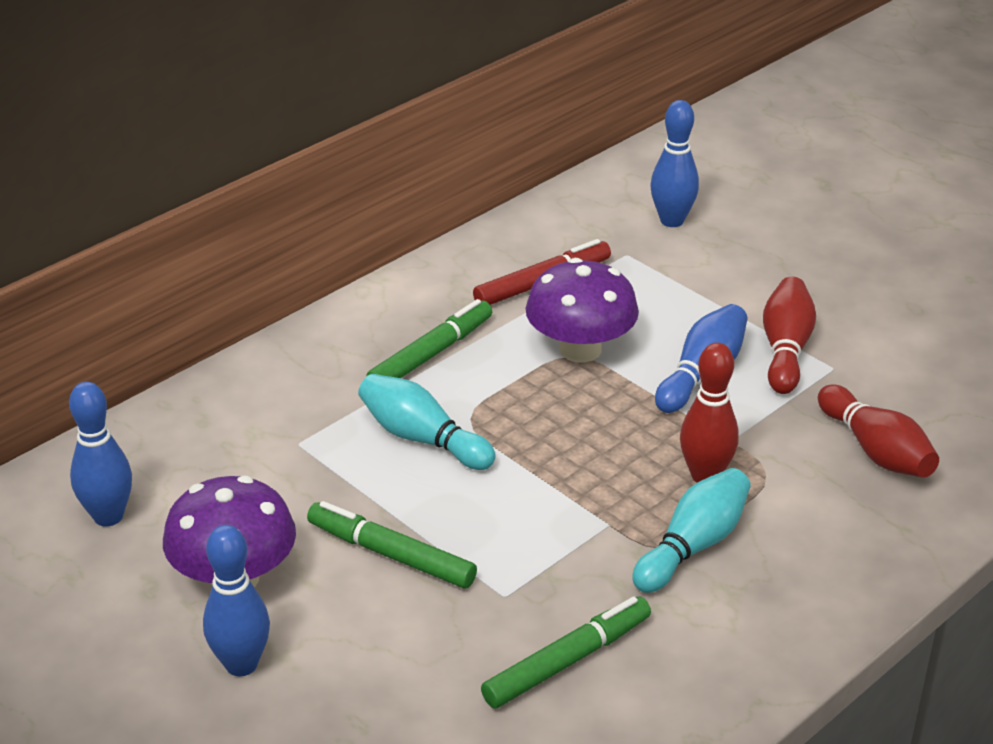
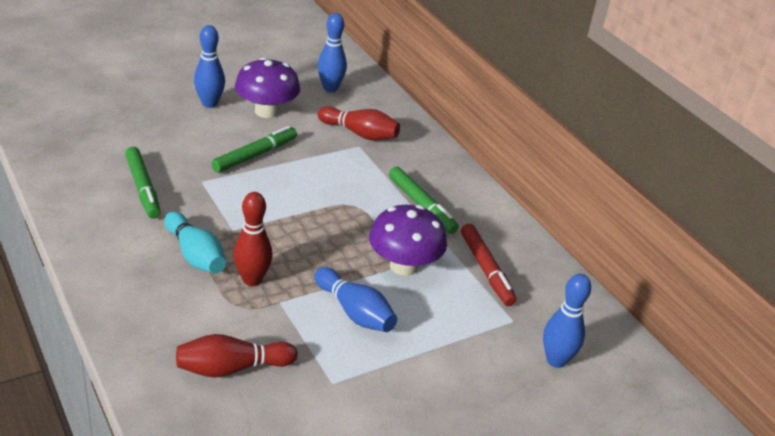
camera: 100 degrees right, 0 degrees up
turquoise bowling pin [358,374,496,470] -> none
red bowling pin [763,277,816,394] -> red bowling pin moved to [318,106,400,141]

